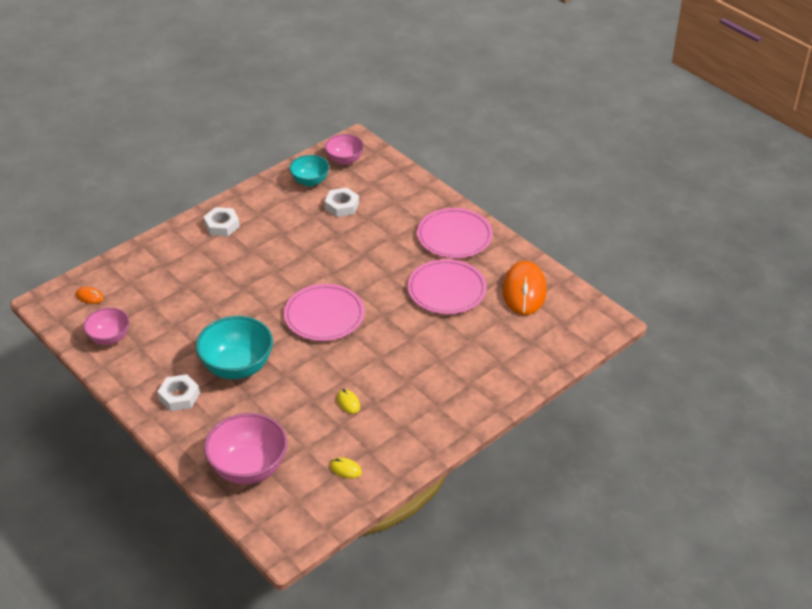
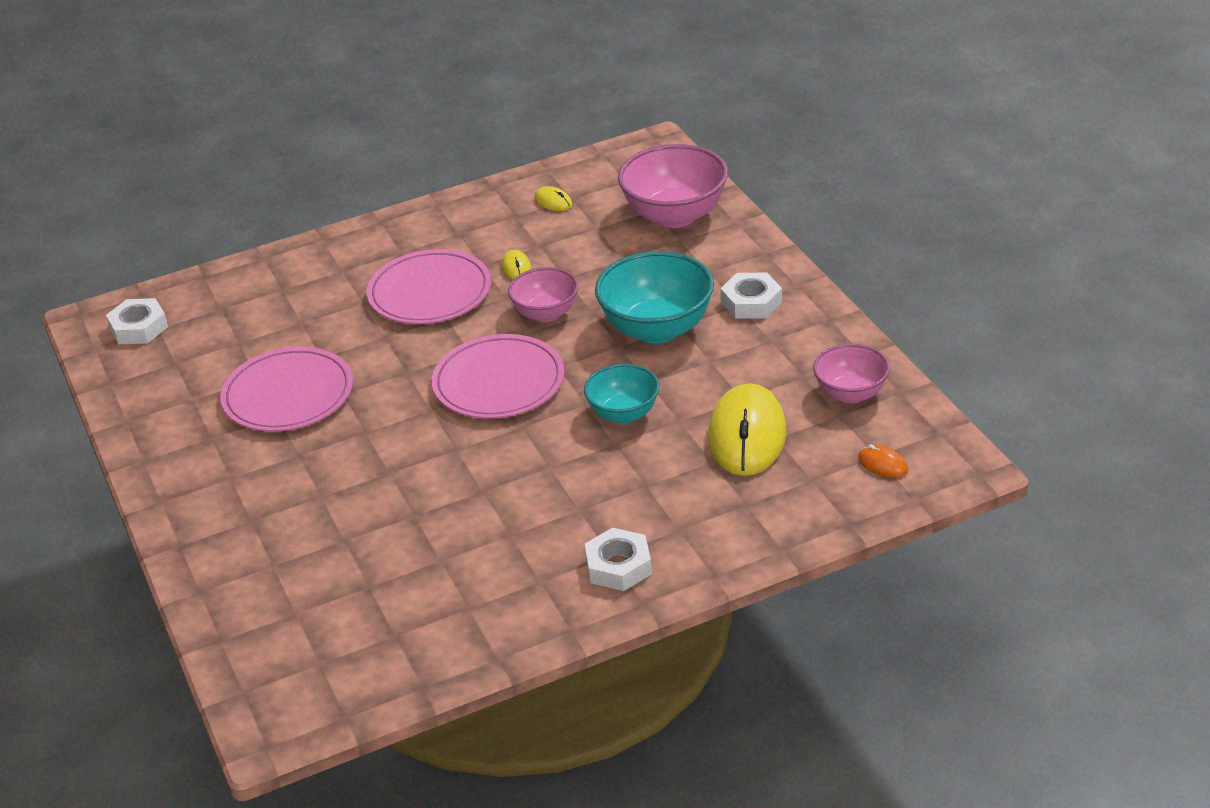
camera: 160 degrees left, 5 degrees down
turquoise bowl [289,155,329,187] -> turquoise bowl moved to [584,364,659,424]
white nut [324,188,359,217] -> white nut moved to [106,298,168,344]
pink bowl [325,134,364,165] -> pink bowl moved to [508,267,578,322]
pink plate [417,208,493,258] -> pink plate moved to [367,249,491,324]
orange mouse [502,261,547,315] -> none
none -> yellow mouse [708,383,786,476]

